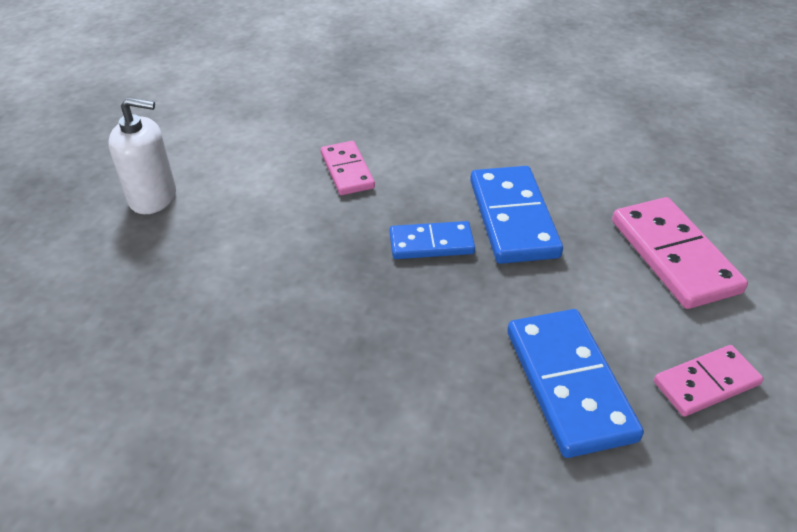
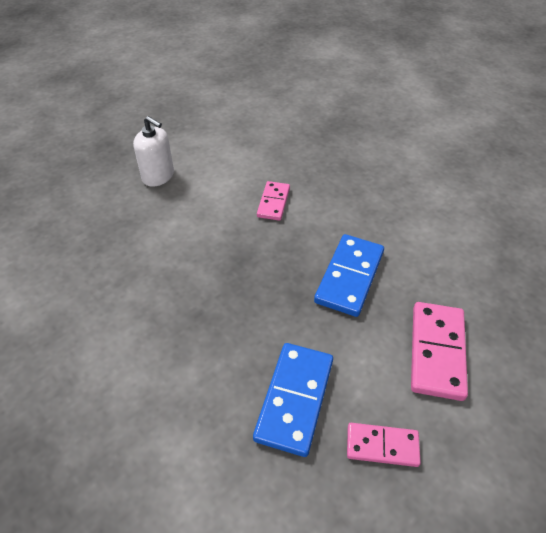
camera: 30 degrees right, 5 degrees up
blue domino [389,221,475,259] -> none

